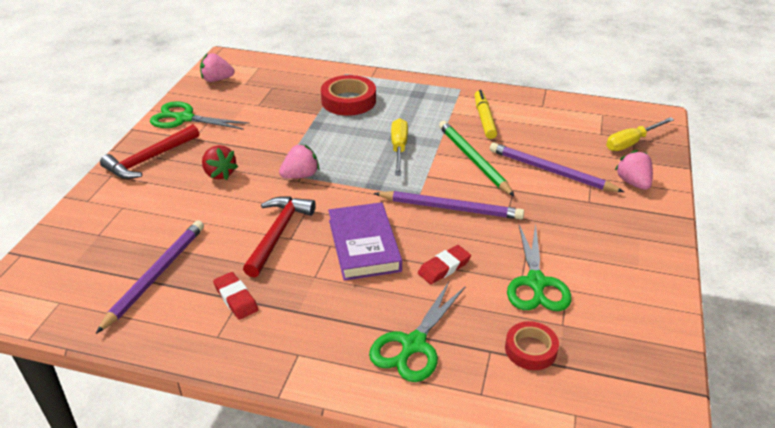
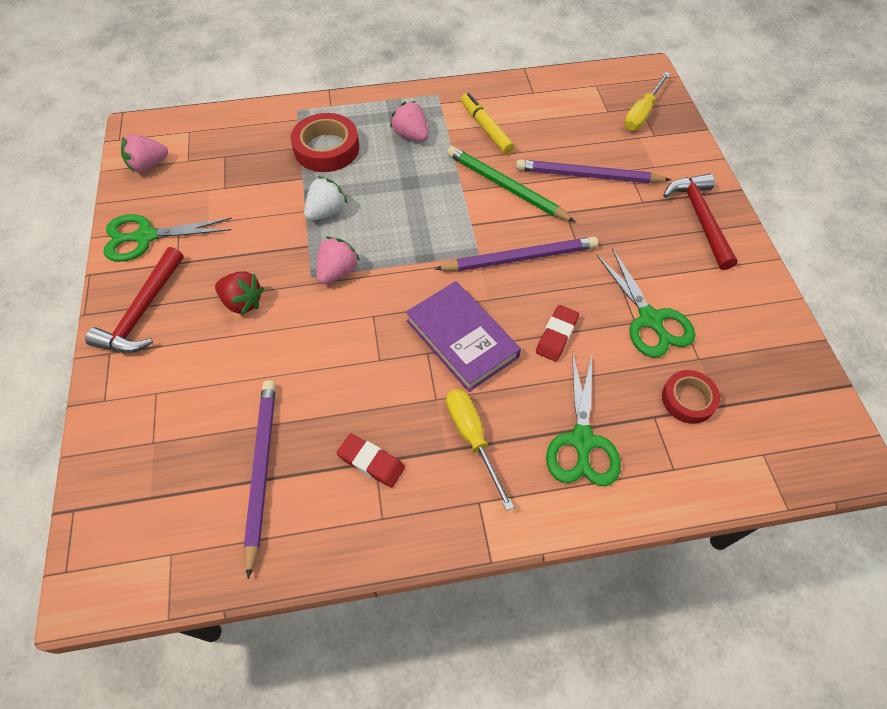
camera: 25 degrees left, 20 degrees up
red hammer [243,196,316,278] -> red hammer moved to [663,174,738,270]
yellow screwdriver [391,118,408,175] -> yellow screwdriver moved to [446,389,514,511]
pink strawberry [615,150,653,190] -> pink strawberry moved to [390,101,429,141]
none -> white strawberry [304,176,348,220]

